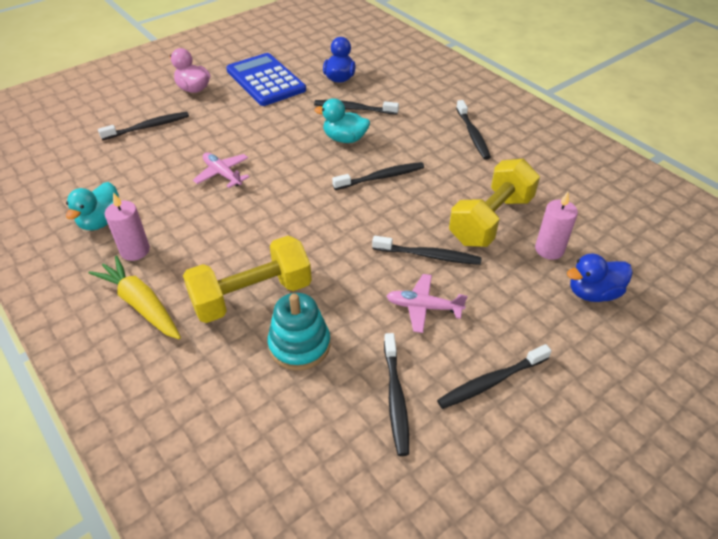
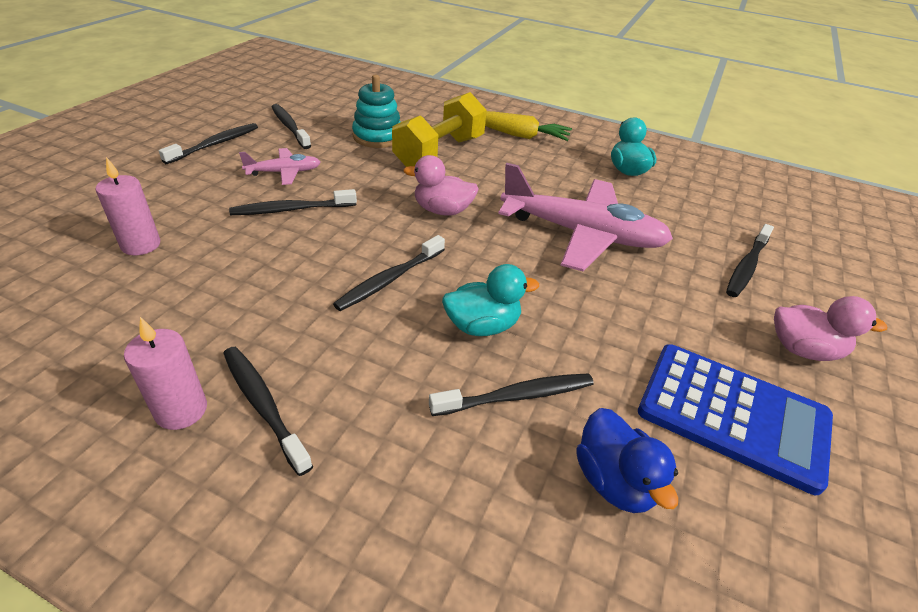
camera: 150 degrees right, 5 degrees down
pink candle [105,192,150,261] -> pink candle moved to [124,317,207,430]
pink plane [193,152,250,188] -> pink plane [498,163,673,271], size x2.08
yellow dumbbell [449,159,540,247] -> none
blue duck [567,254,633,302] -> none
none -> pink duck [403,155,479,216]

